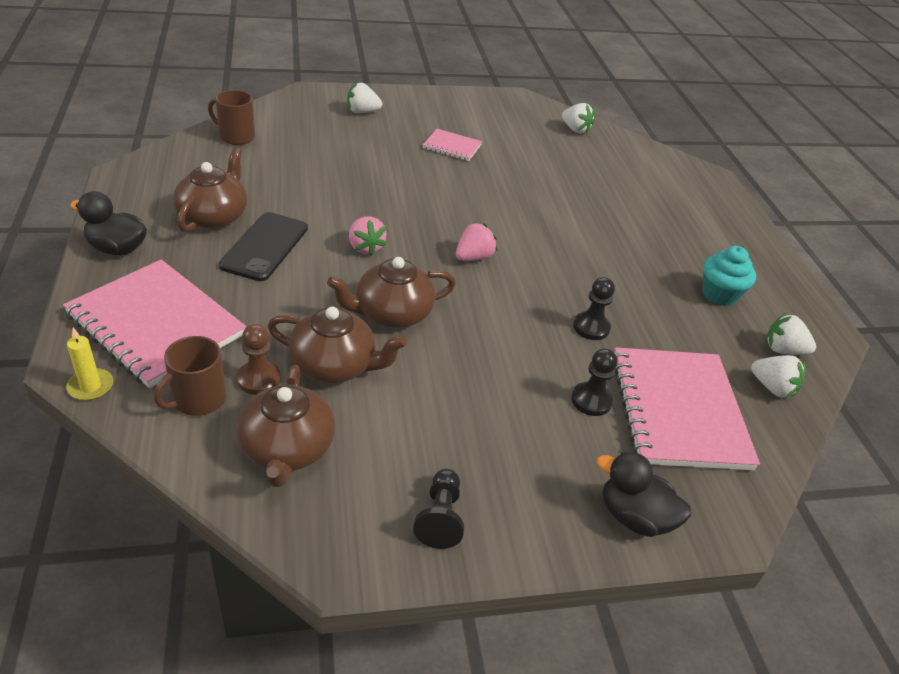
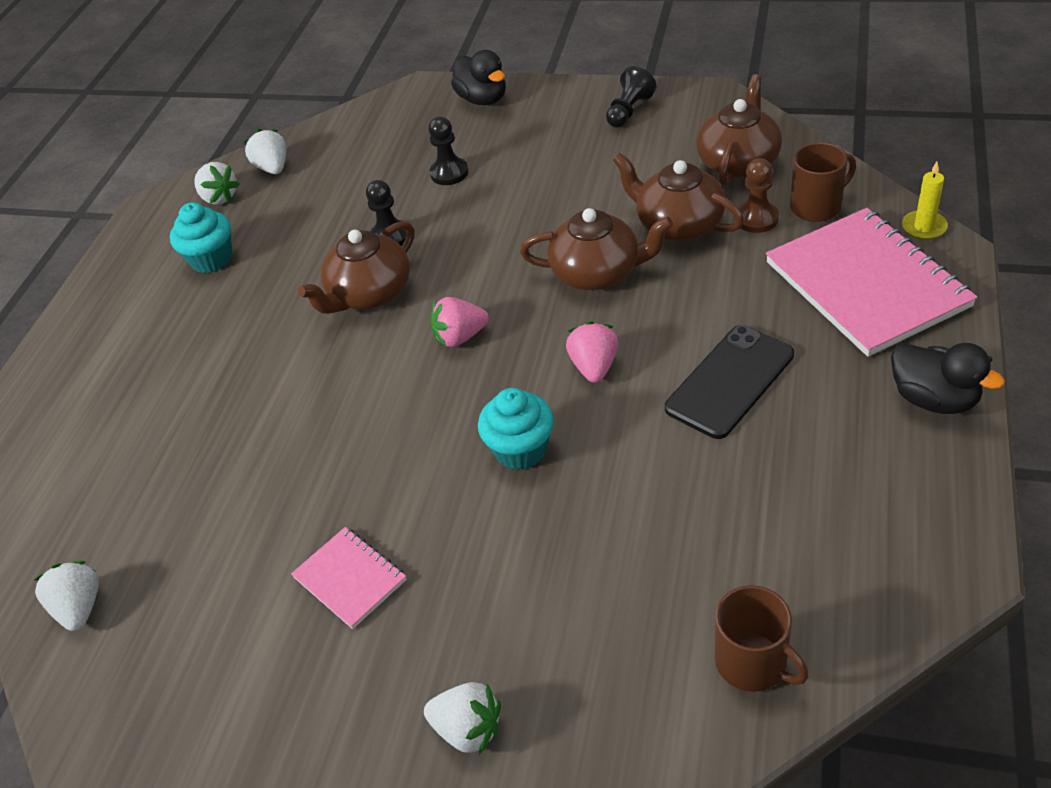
camera: 145 degrees left, 5 degrees up
brown teapot [173,147,247,232] -> brown teapot moved to [298,221,414,314]
pink notebook [615,347,760,470] -> none
none -> turquoise cupcake [478,388,554,470]

